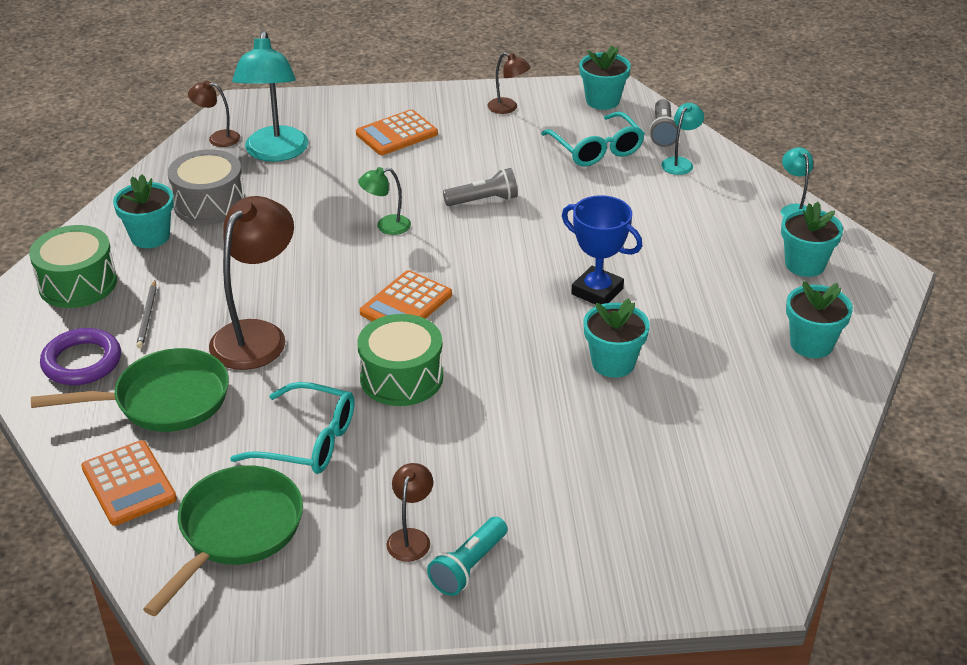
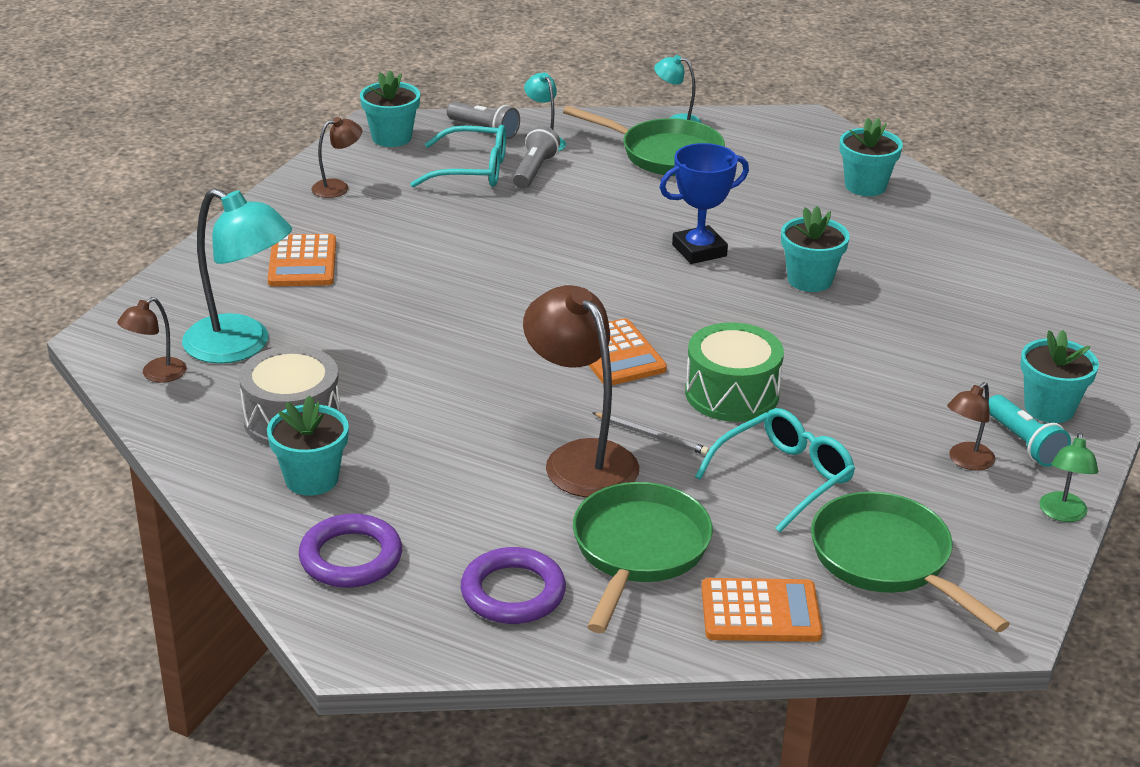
camera: 60 degrees left, 5 degrees down
green drum [29,225,117,308] -> purple ring [299,514,402,588]
grey pencil [136,280,156,348] -> grey pencil moved to [593,412,709,455]
green lamp [358,167,411,235] -> green lamp moved to [1039,432,1098,522]
brown lamp [386,463,433,562] -> brown lamp turned 90 degrees counterclockwise [947,382,996,471]
grey flashlight [443,168,518,206] -> grey flashlight moved to [513,126,560,189]
turquoise flower pot [781,202,843,277] -> turquoise flower pot moved to [1020,330,1099,423]
none -> green pan [563,106,725,176]

